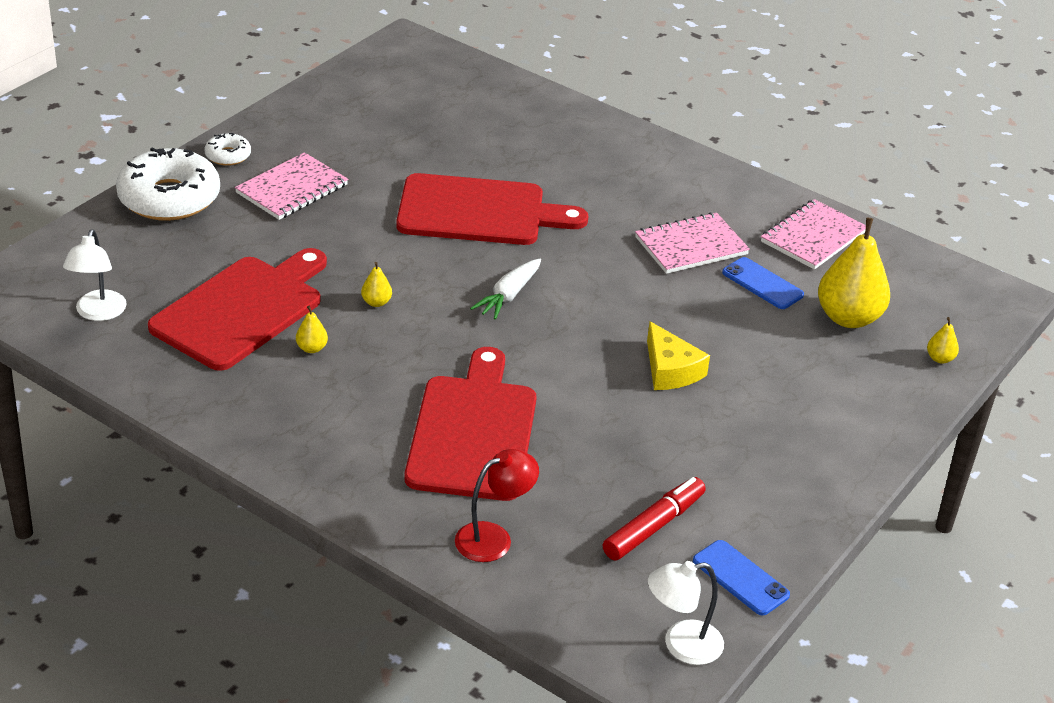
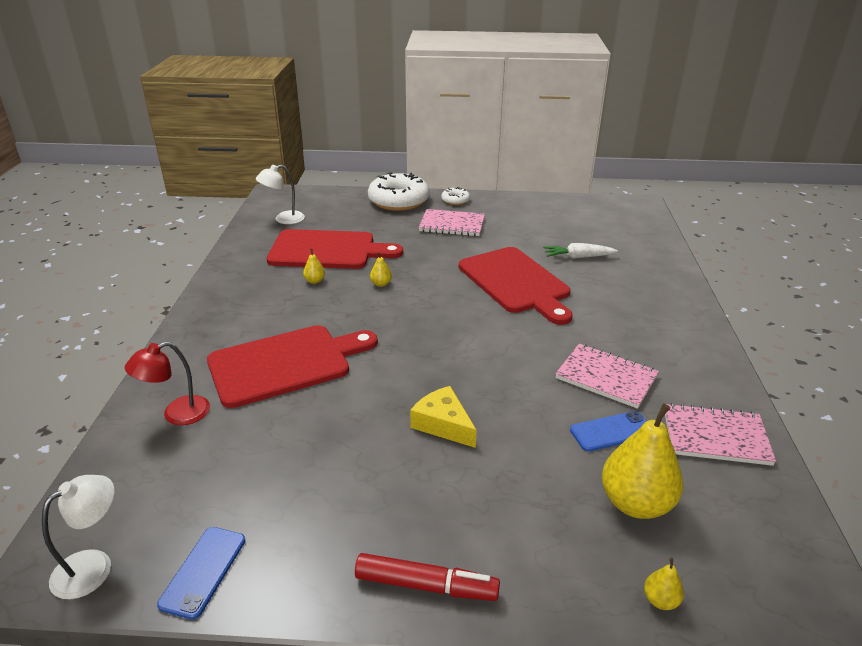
camera: 60 degrees right, 5 degrees down
red lamp [455,449,539,562] -> red lamp turned 120 degrees clockwise [125,342,210,425]
white carrot [470,259,541,320] -> white carrot moved to [543,243,618,259]
red marker [602,477,706,560] -> red marker moved to [355,553,500,601]
yellow cheese [647,321,710,390] -> yellow cheese turned 105 degrees clockwise [410,386,477,448]
white lamp [648,561,724,665] -> white lamp turned 90 degrees clockwise [42,475,114,599]
blue phone [722,257,804,309] -> blue phone turned 60 degrees clockwise [570,411,647,452]

